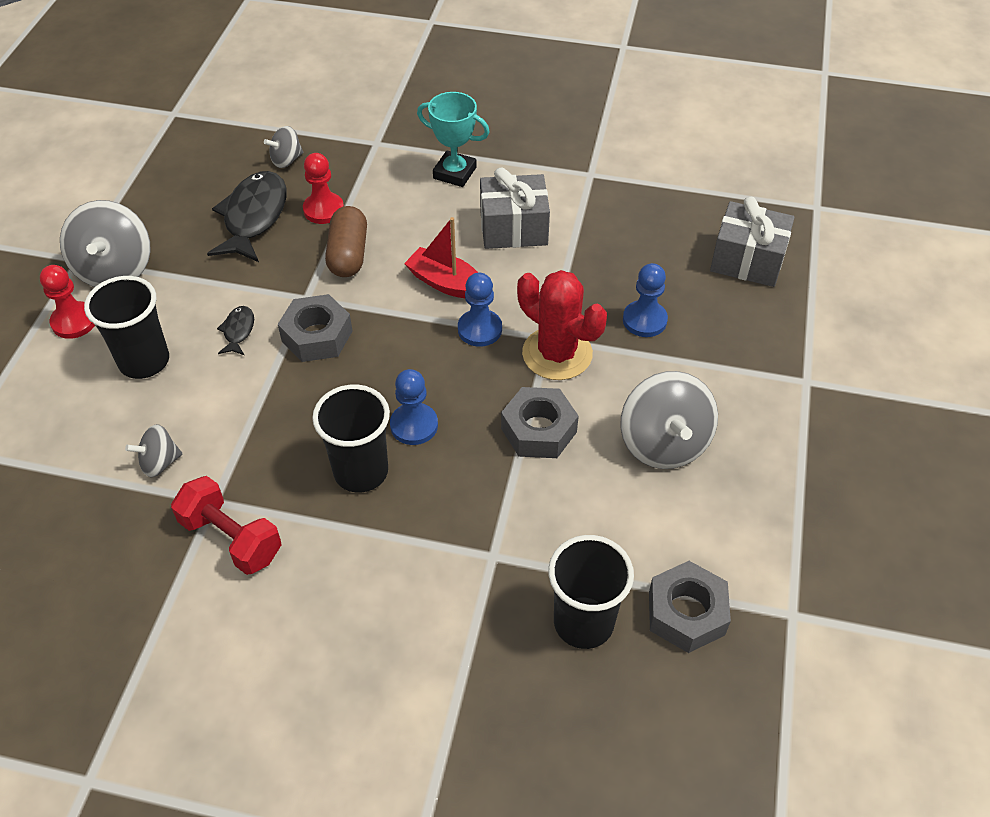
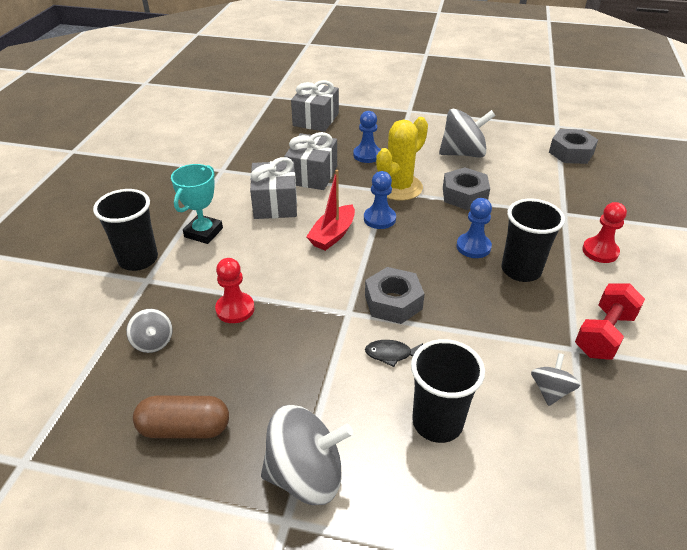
camera: 90 degrees left, 10 degrees down
red pawn [40,265,95,339] -> red pawn moved to [582,202,627,263]
grey spinning top [125,424,182,477] -> grey spinning top turned 135 degrees counterclockwise [531,353,580,406]
black fish [207,171,287,262] -> none
brown capsule [325,206,367,277] -> brown capsule moved to [133,396,229,439]
red cactus [517,270,607,380] -> yellow cactus [376,117,428,201]
black cup [548,535,634,649] -> black cup moved to [93,189,158,271]
none -> grey gift [284,132,337,190]

